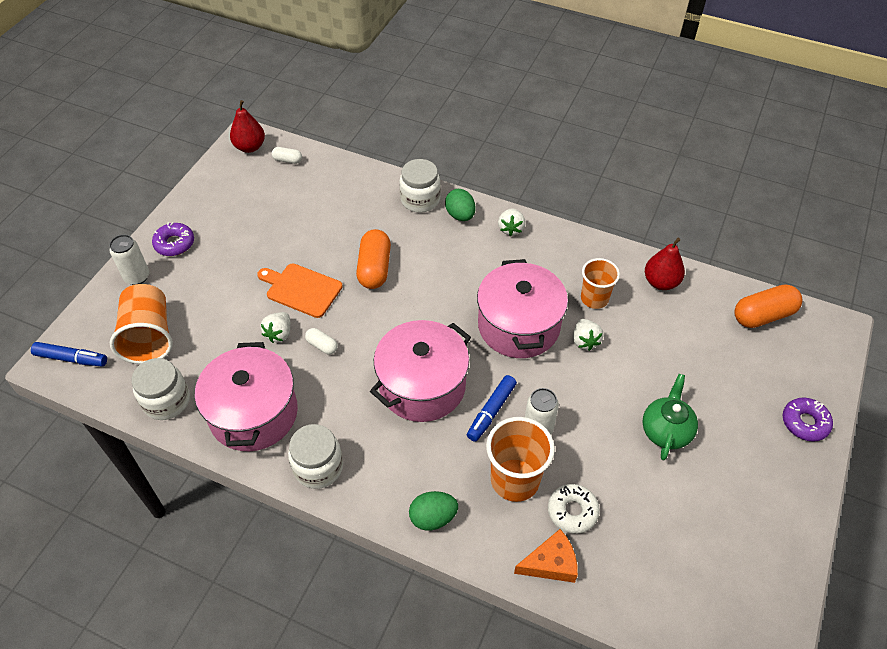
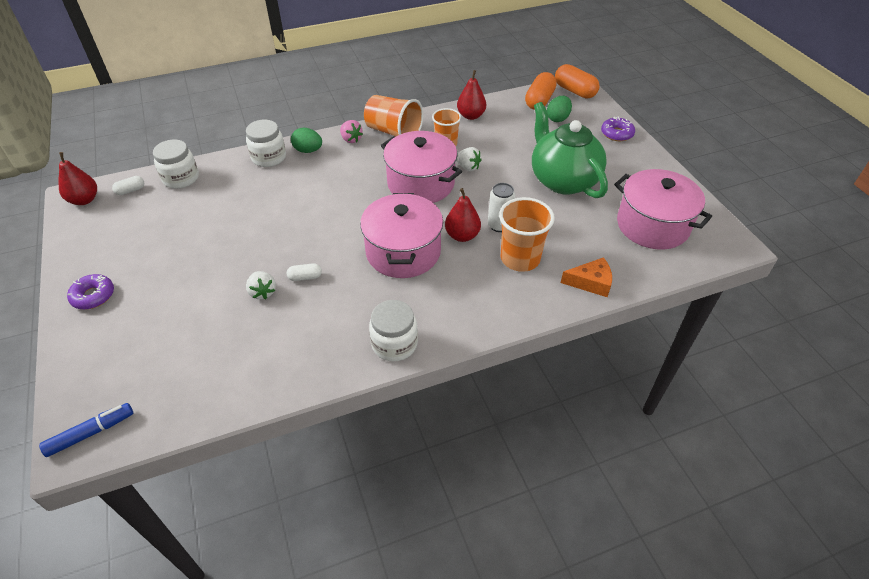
camera: 45 degrees left, 5 degrees down
white can [109,235,149,285] -> none
orange cup [110,284,173,364] -> orange cup moved to [364,95,424,137]
white jar [132,358,190,420] -> white jar moved to [153,140,199,189]
pink pot [195,342,298,451] -> pink pot moved to [614,169,712,250]
orange cutting board [257,263,343,318] -> none
orange capsule [356,229,391,289] -> orange capsule moved to [555,64,600,99]
green egg [409,491,458,531] -> green egg moved to [547,96,572,122]
blue marker [467,375,517,442] -> red pear [445,188,481,242]
white strawberry [498,208,526,236] -> pink strawberry [340,120,363,143]
orange cheese [514,529,578,583] -> orange cheese turned 60 degrees clockwise [561,257,612,297]
white donut [548,484,600,534] -> none
green teapot [642,374,698,460] -> green teapot [532,102,608,198], size x1.80

